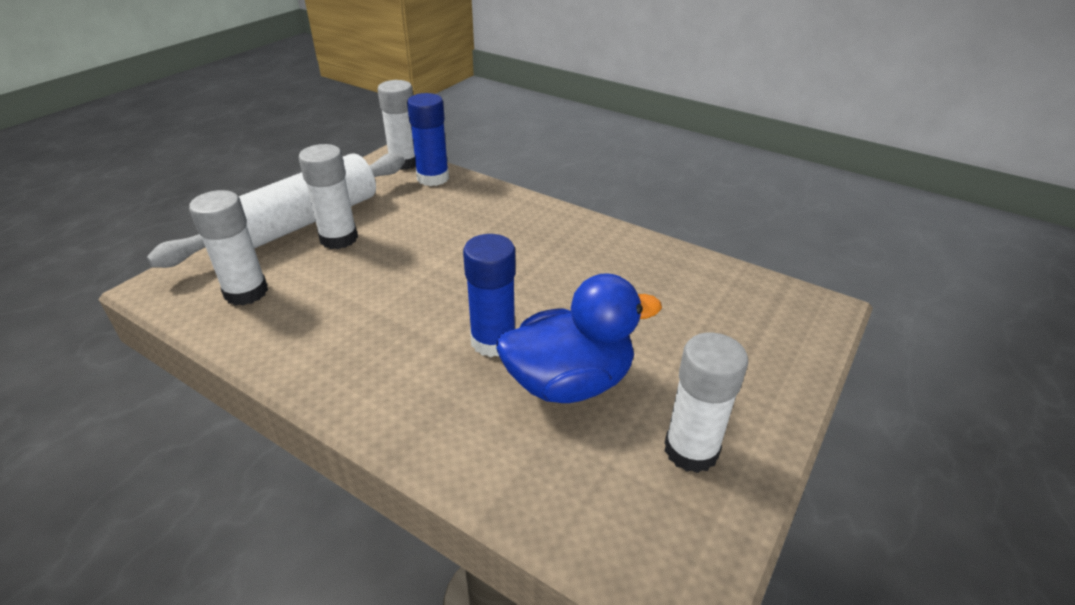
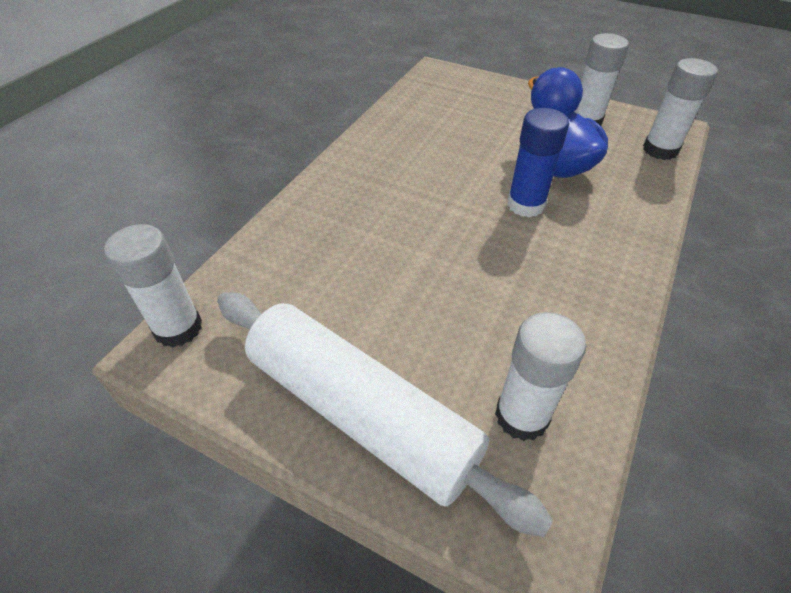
camera: 95 degrees left, 10 degrees up
white glue stick [299,144,358,249] -> white glue stick moved to [643,58,718,160]
blue glue stick [407,93,449,186] -> none

